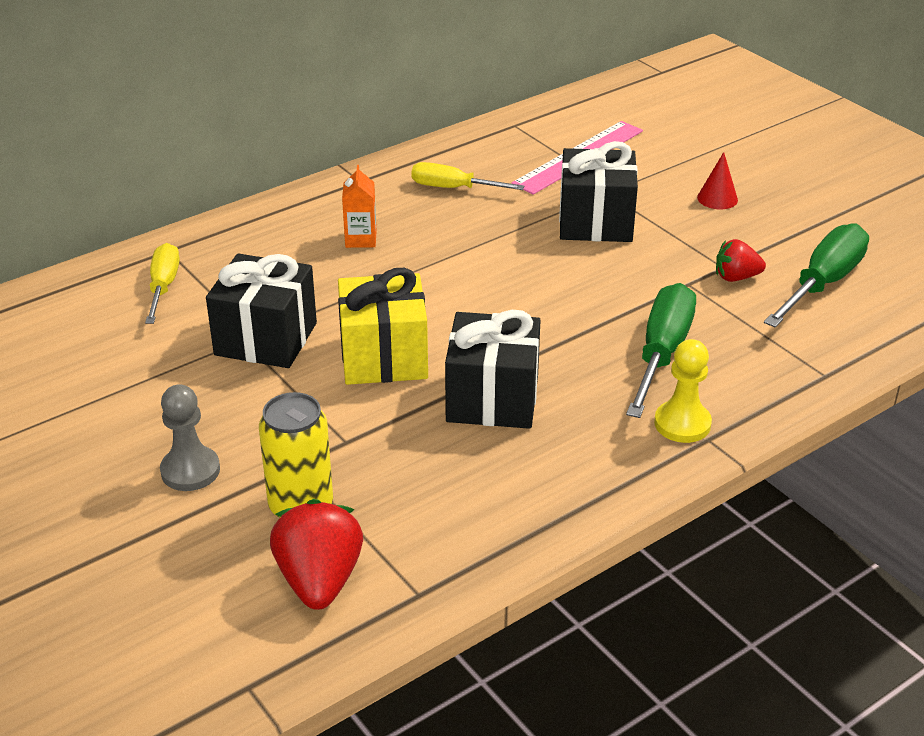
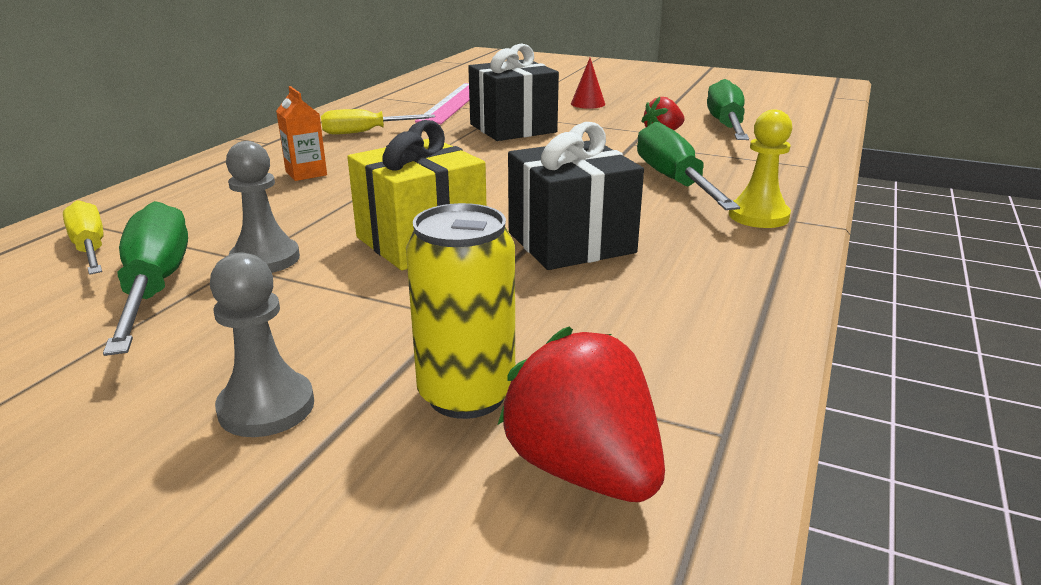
camera: 30 degrees left, 10 degrees down
black gift [206,254,317,368] -> grey pawn [226,141,300,273]
none -> green screwdriver [103,201,188,356]

